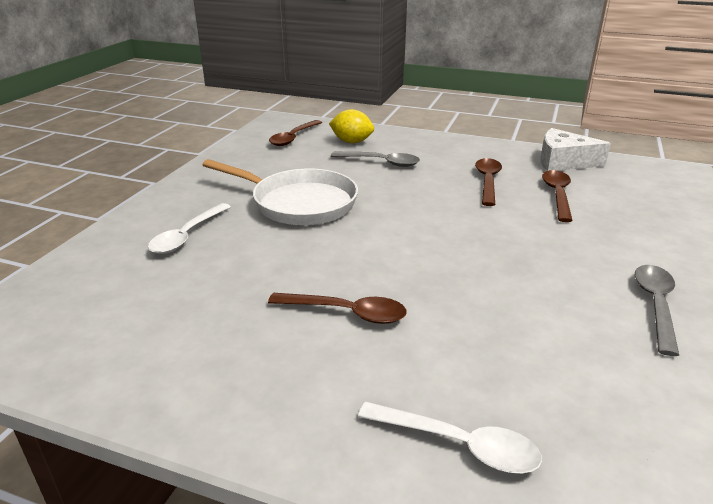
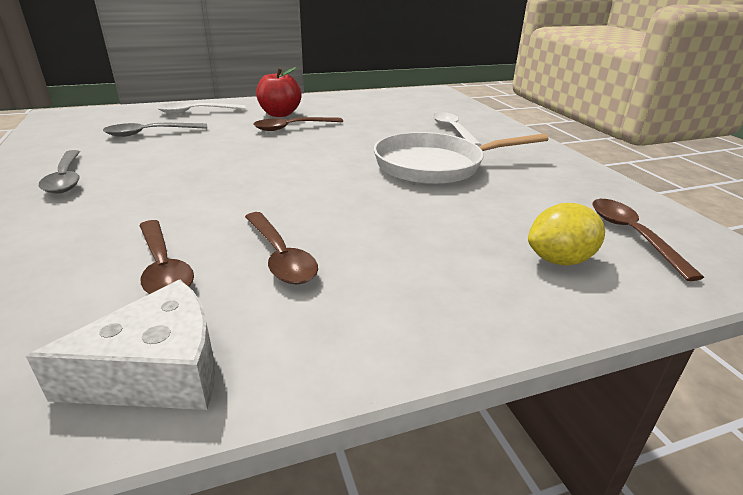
camera: 140 degrees right, 0 degrees up
grey spoon [331,152,420,167] -> grey spoon moved to [103,123,207,137]
none -> red apple [256,67,301,117]

